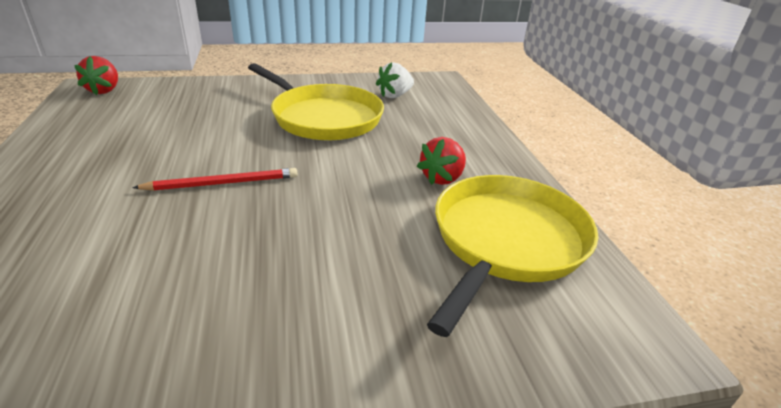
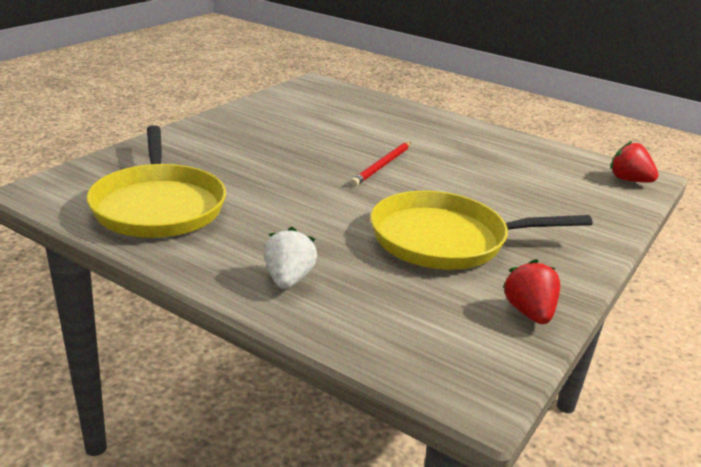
camera: 135 degrees right, 5 degrees down
white strawberry [376,62,414,98] -> white strawberry moved to [264,227,317,289]
red strawberry [417,137,466,185] -> red strawberry moved to [502,259,560,324]

